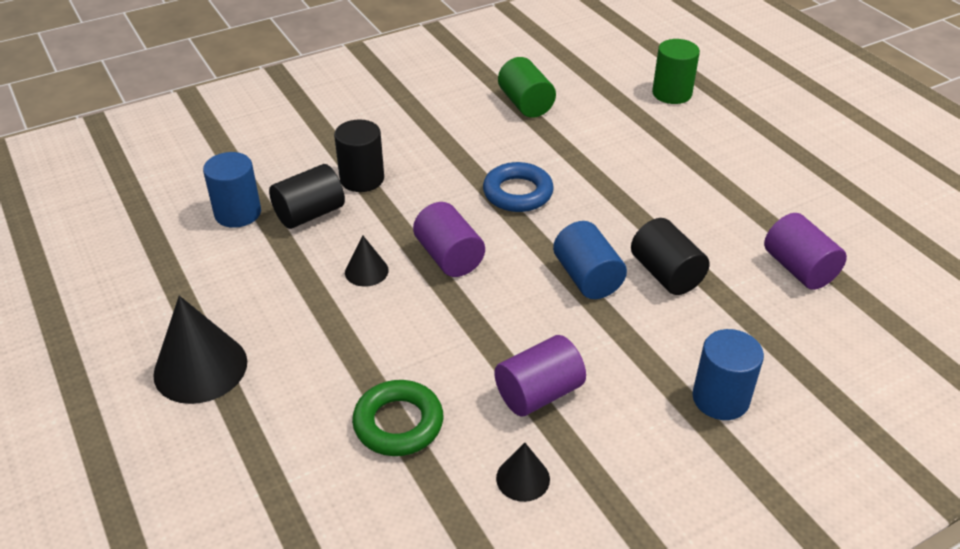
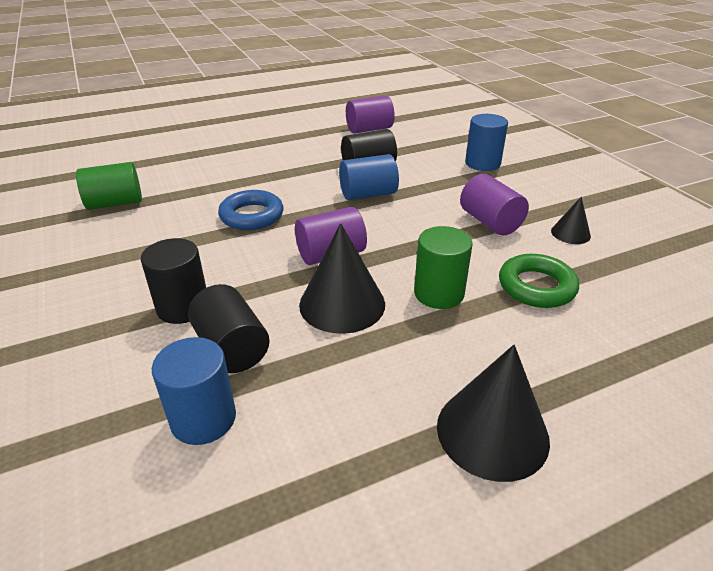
camera: 85 degrees left, 5 degrees down
black cone [345,235,389,287] -> black cone [299,223,385,334], size x1.90
green cylinder [652,39,700,104] -> green cylinder moved to [414,226,473,309]

